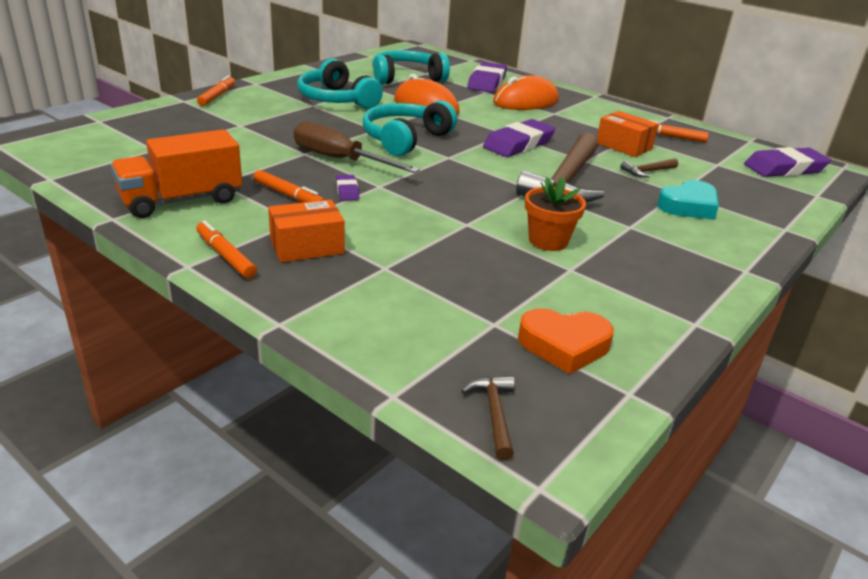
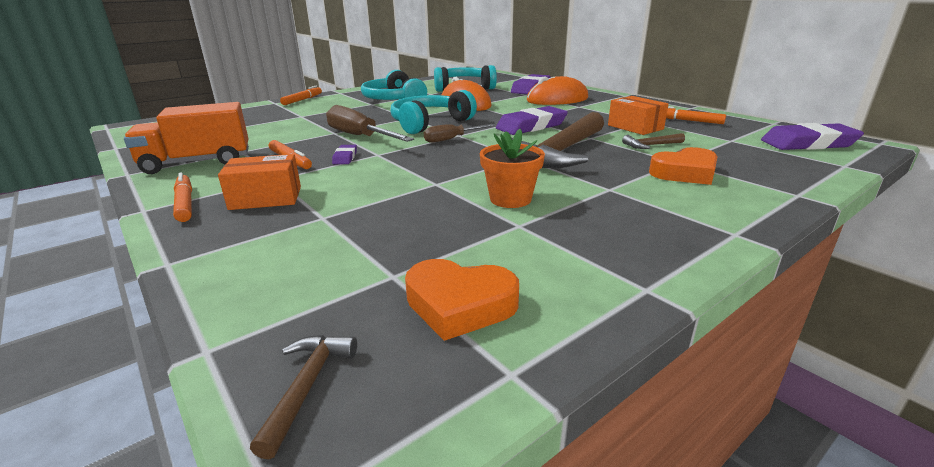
camera: 15 degrees right, 5 degrees down
turquoise heart [657,180,719,220] -> orange heart [649,147,718,185]
none -> brown screwdriver [424,124,496,143]

